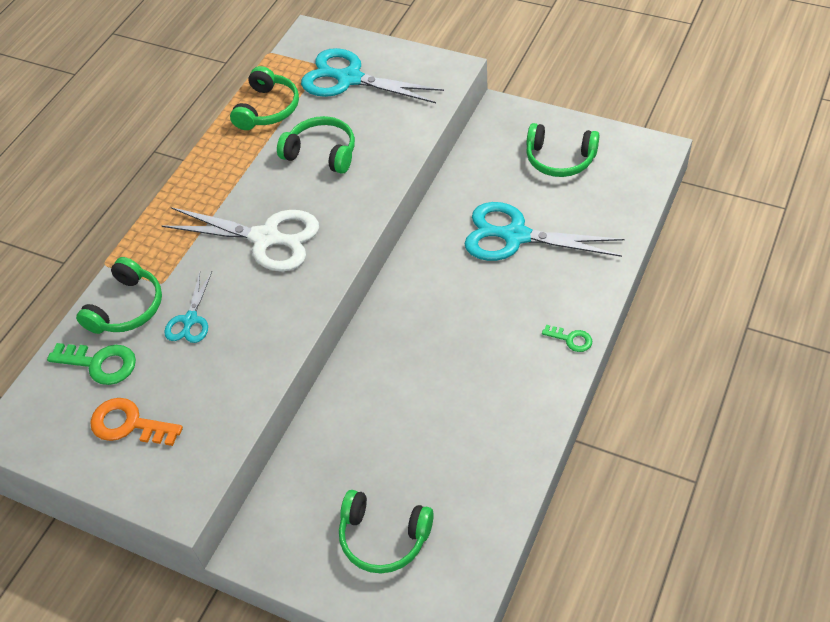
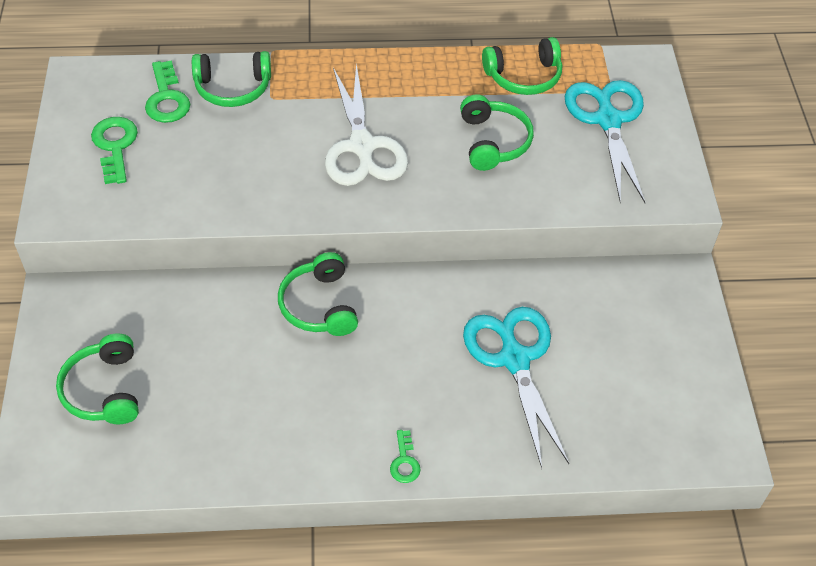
camera: 55 degrees right, 0 degrees up
orange key [90,398,183,446] -> green key [91,117,138,184]
turquoise scissors [164,272,212,343] -> none
green headphones [526,123,600,177] -> green headphones moved to [278,252,358,336]

